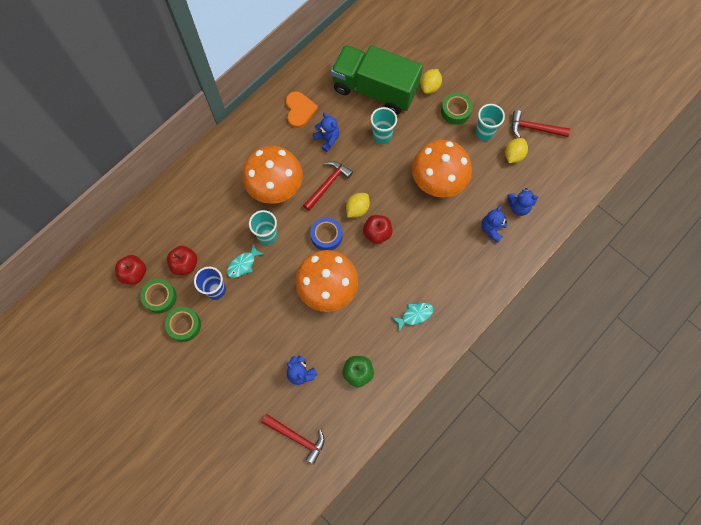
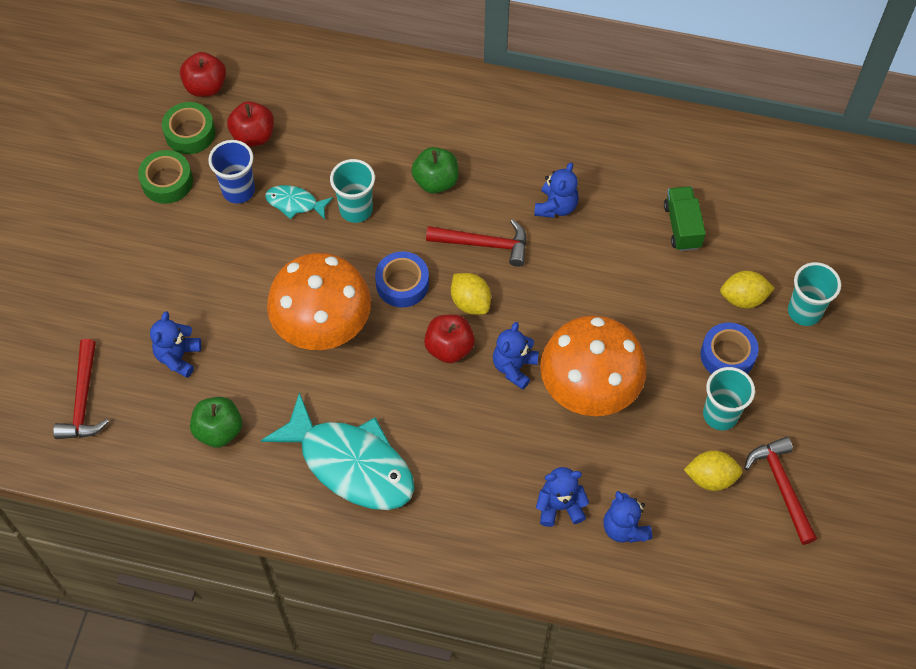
camera: 60 degrees right, 10 degrees down
orange mushroom [242,146,303,204] -> green apple [411,147,459,194]
orange heart [286,91,318,128] -> none
green truck [331,45,423,115] -> green truck [664,186,706,251], size x0.43
yellow lemon [346,193,370,218] -> yellow lemon turned 45 degrees clockwise [451,273,491,315]
turquoise cup [371,107,397,144] -> turquoise cup moved to [788,262,841,326]
turquoise fish [391,303,434,332] -> turquoise fish [261,392,415,510], size x2.21
green tape [441,93,473,125] -> blue tape [701,322,758,374]
none -> blue teddy bear [493,322,539,390]

